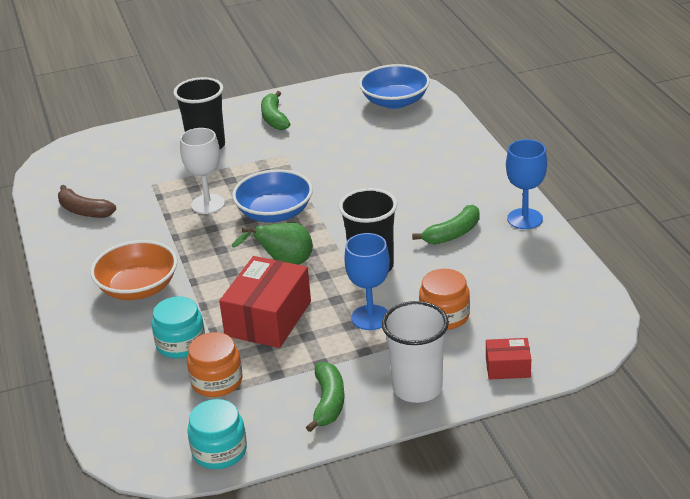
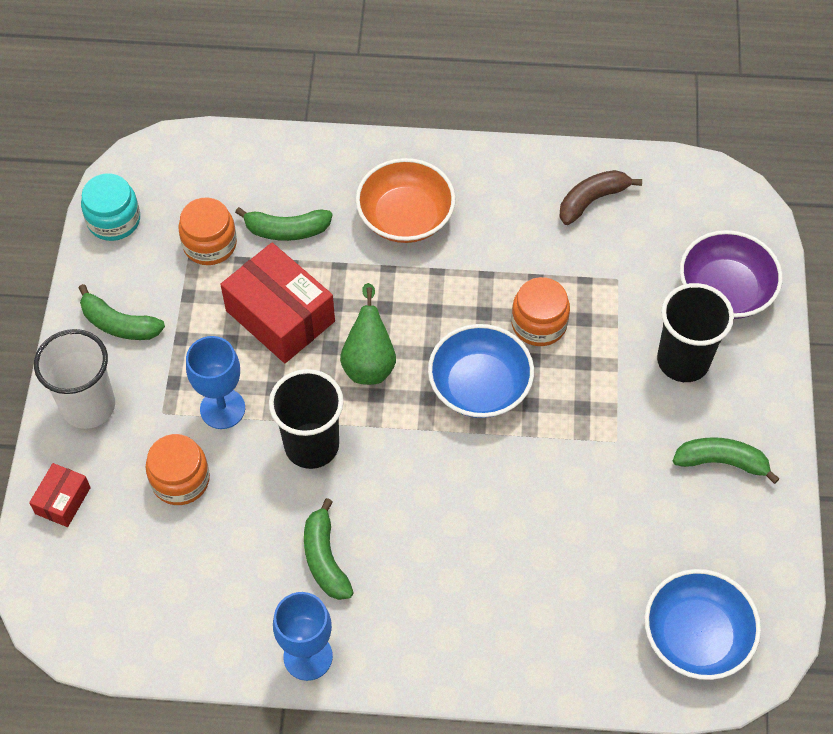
camera: 110 degrees right, 25 degrees up
turquoise jar [152,296,205,359] -> green banana [235,207,332,241]
white goblet [180,128,225,214] -> orange jar [511,277,570,346]
none -> purple bowl [680,230,783,319]

